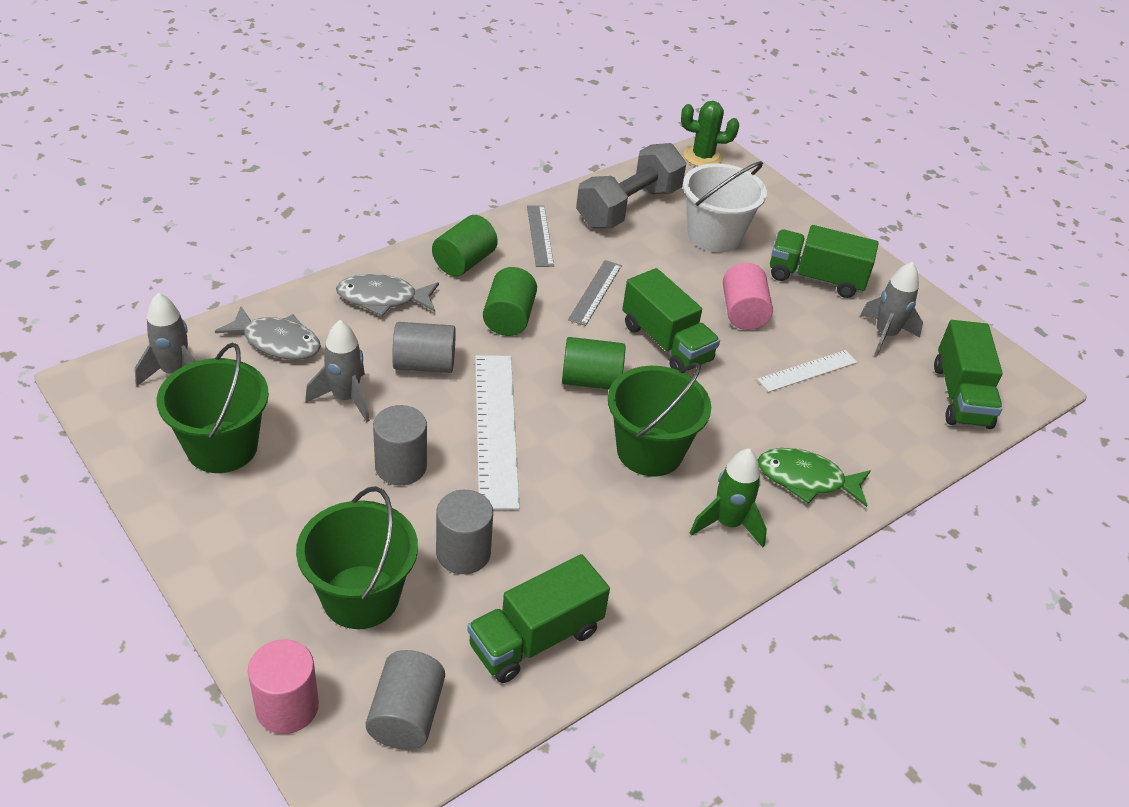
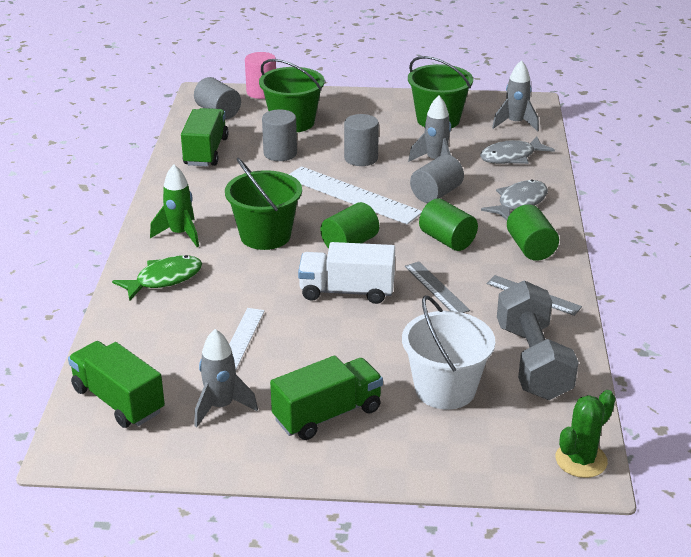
camera: 135 degrees right, 10 degrees down
green truck [623,268,720,373] -> white truck [298,242,395,304]
pink cylinder [723,263,773,330] -> none

